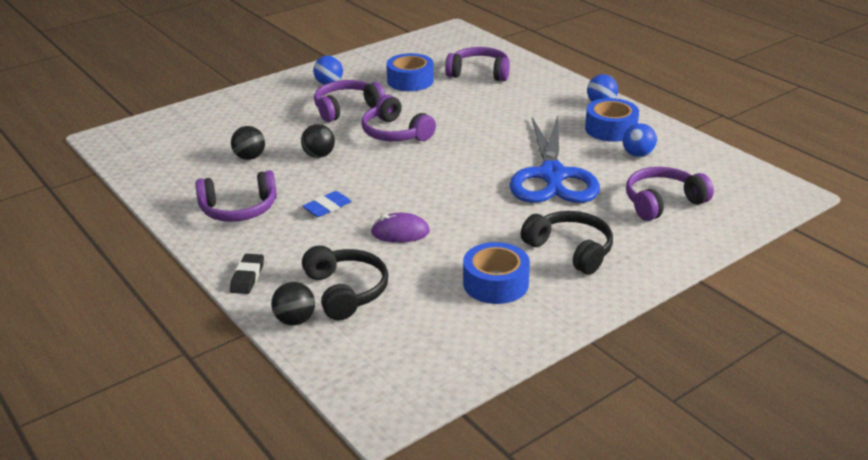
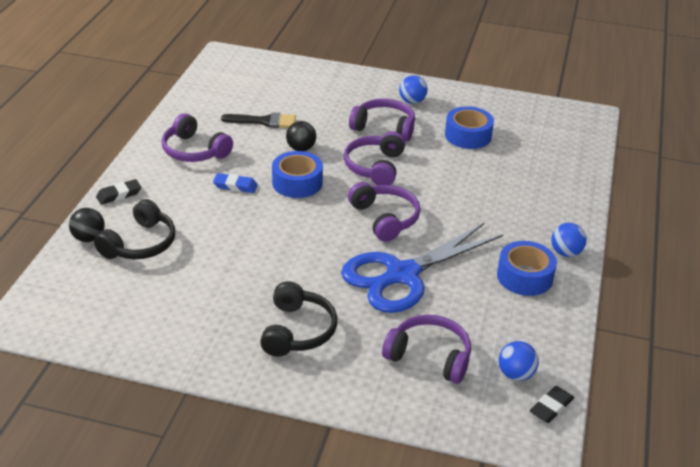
camera: 50 degrees right, 5 degrees up
black ball [231,126,265,160] -> black brush [221,112,296,128]
purple mouse [371,213,430,243] -> none
purple headphones [445,47,510,82] -> purple headphones moved to [348,182,420,242]
blue tape [463,242,530,304] -> blue tape moved to [272,151,323,198]
blue ball [623,123,657,157] -> blue ball moved to [499,341,539,381]
none -> black eraser [530,386,574,423]

